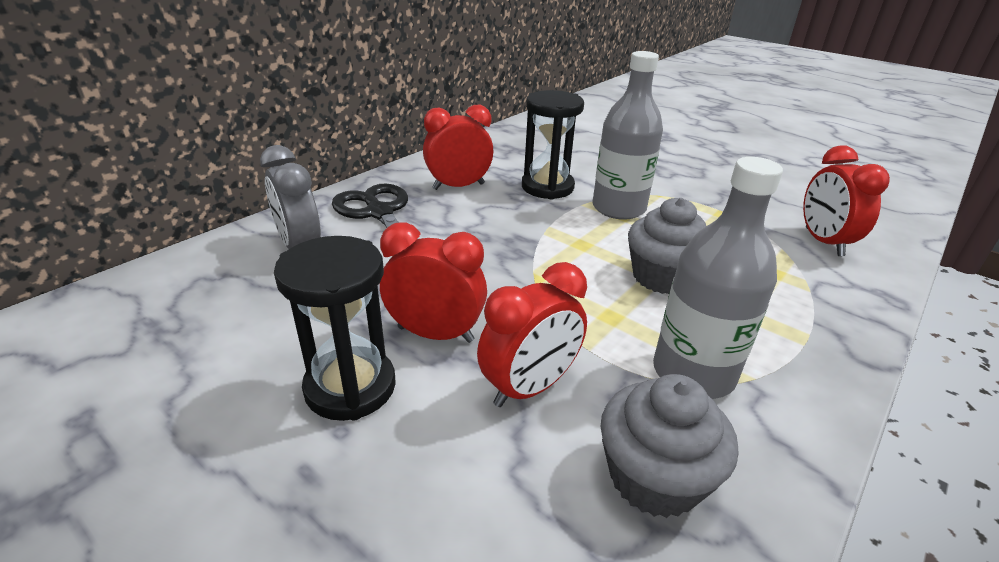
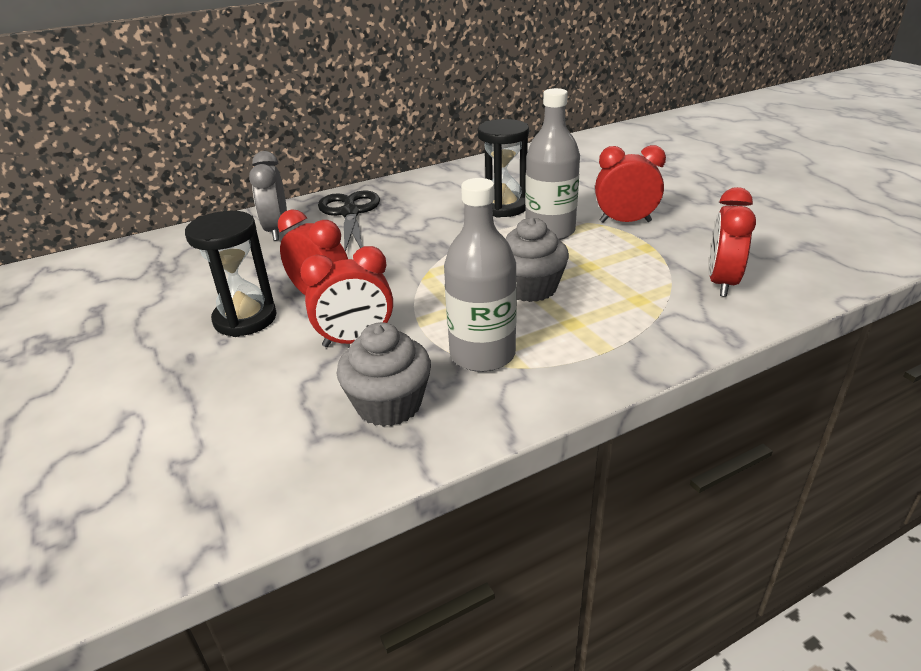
camera: 25 degrees right, 0 degrees up
red clock [423,105,493,190] -> red clock moved to [595,145,666,223]

